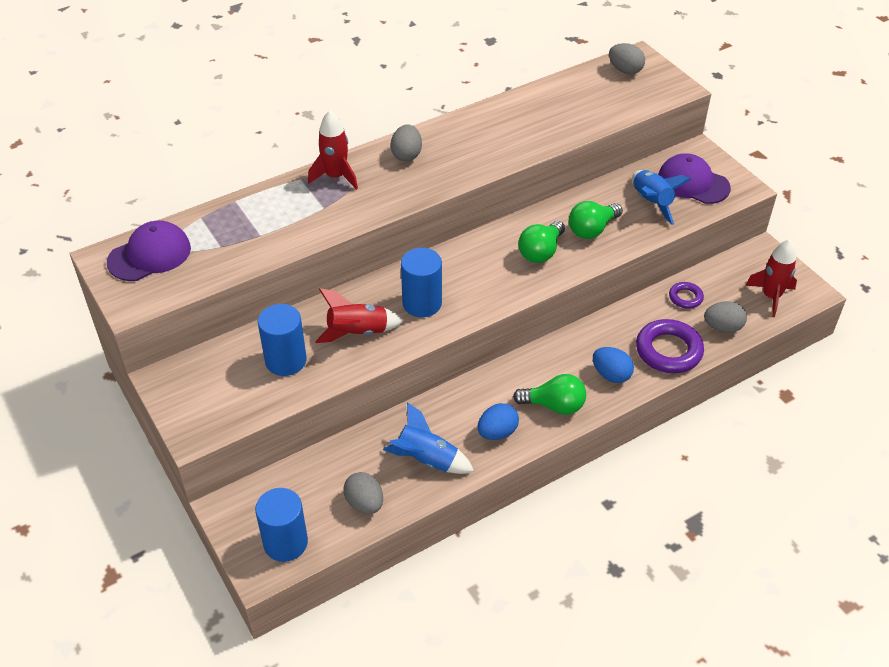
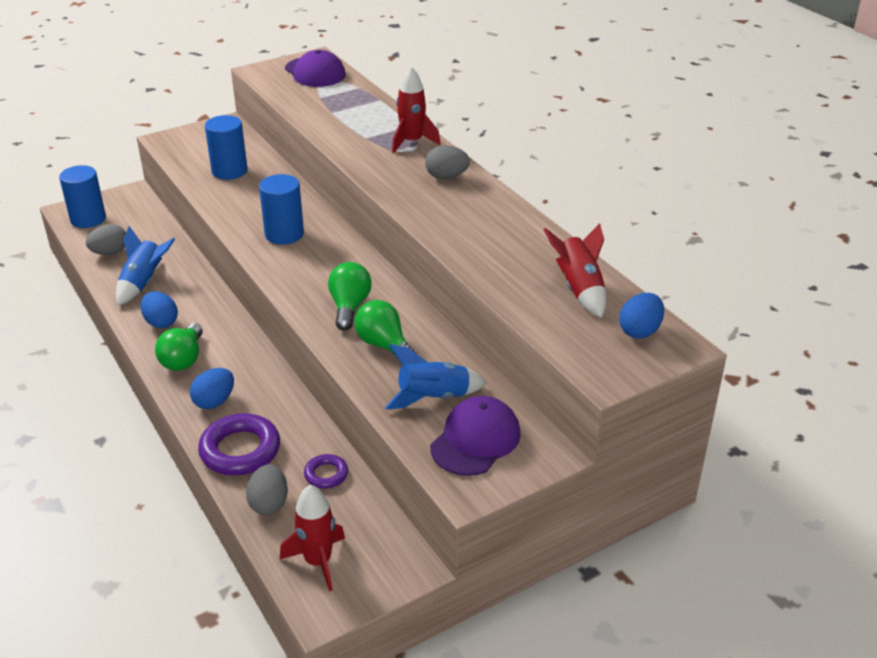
camera: 90 degrees right, 10 degrees down
red rocket [315,288,404,343] -> red rocket moved to [544,223,606,318]
green light bulb [518,221,565,263] -> green light bulb turned 60 degrees clockwise [328,262,372,331]
grey egg [609,43,645,75] -> blue egg [619,293,664,339]

